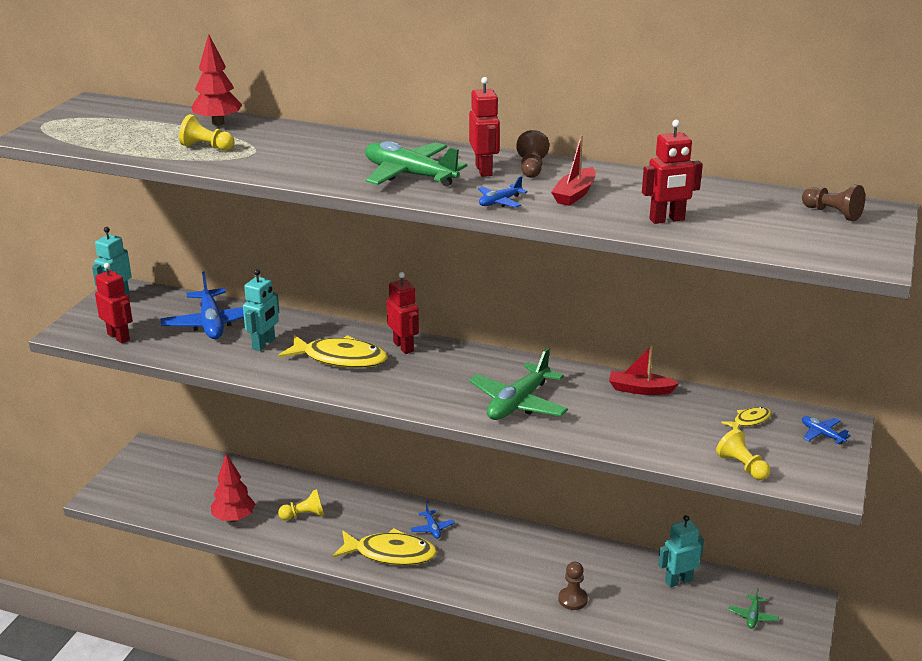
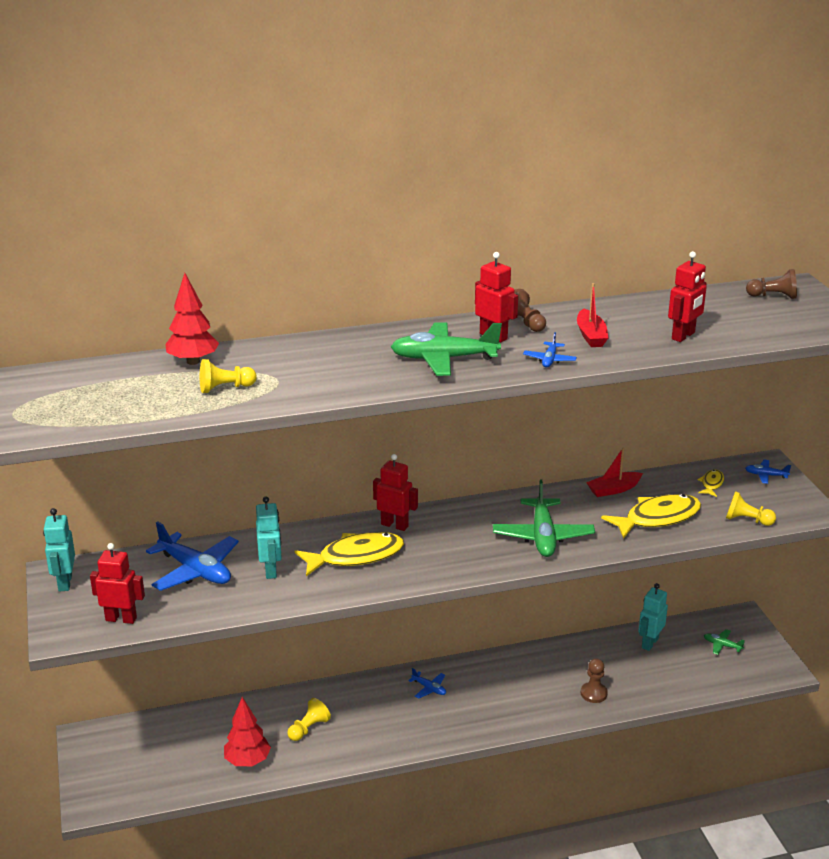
camera: 35 degrees left, 0 degrees up
yellow fish [333,528,437,565] -> yellow fish moved to [601,494,701,539]
green plane [728,588,779,629] -> green plane turned 135 degrees clockwise [704,629,745,655]

